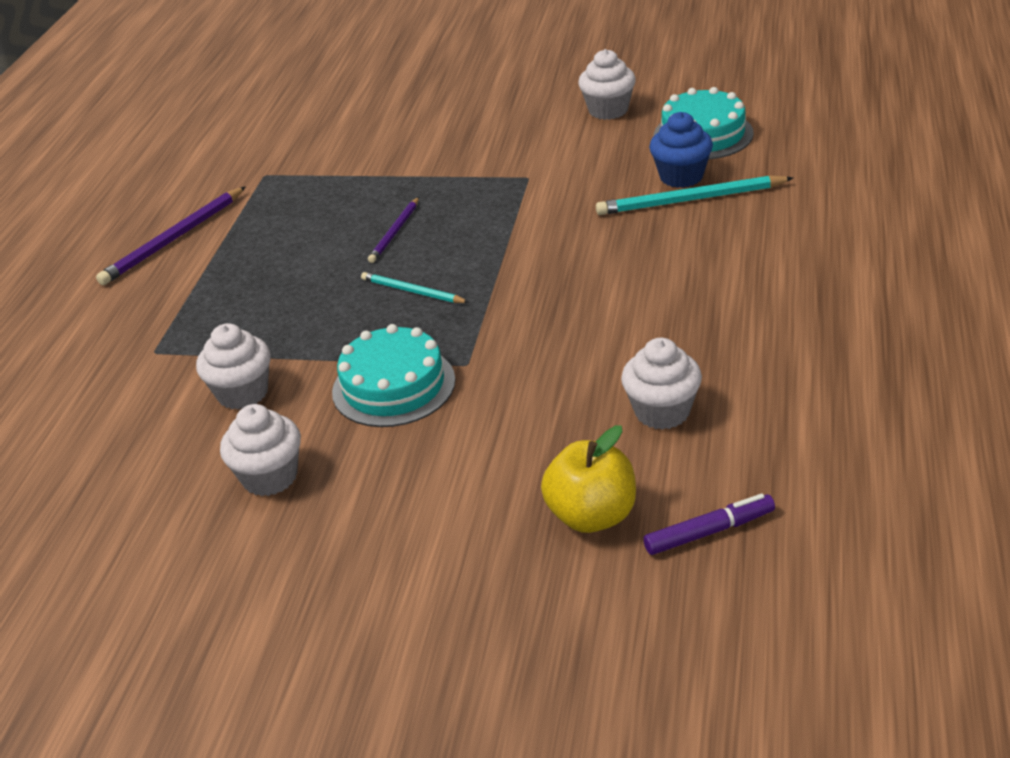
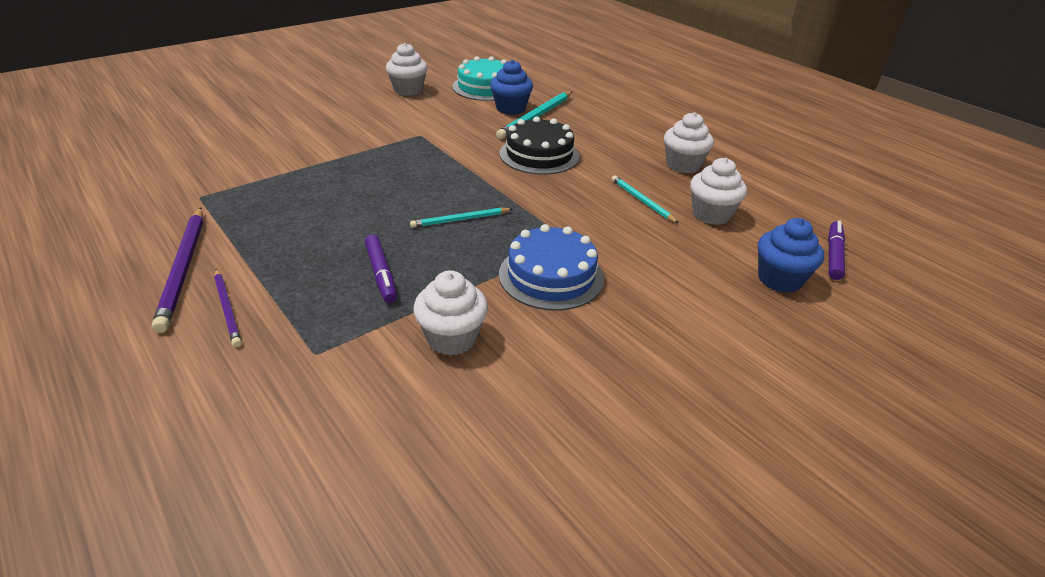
camera: 55 degrees left, 0 degrees up
white cupcake [220,404,301,496] -> white cupcake moved to [664,112,714,173]
turquoise cake [332,324,455,427] -> blue cake [499,224,604,311]
purple pencil [368,197,419,263] -> purple pencil moved to [214,269,242,347]
yellow apple [541,425,636,533] -> blue cupcake [758,218,824,293]
none -> purple marker [365,235,397,303]
none -> black cake [500,116,579,175]
none -> turquoise pencil [612,175,678,223]

